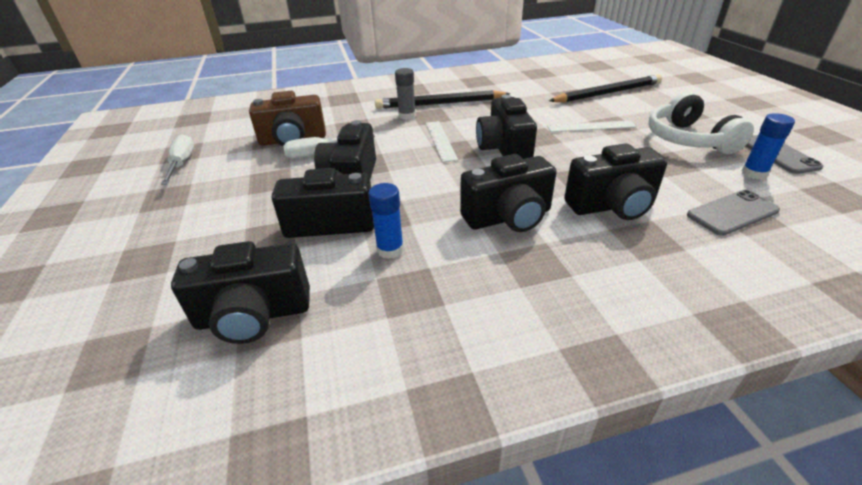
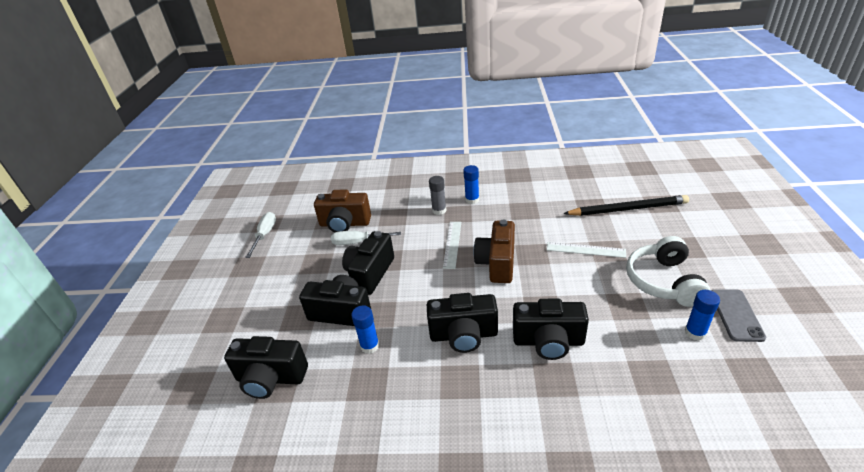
camera: 20 degrees right, 0 degrees up
black pencil [375,90,511,109] -> blue glue stick [463,165,479,204]
black camera [476,94,537,159] -> brown camera [474,219,515,283]
grey phone [687,190,780,236] -> none

